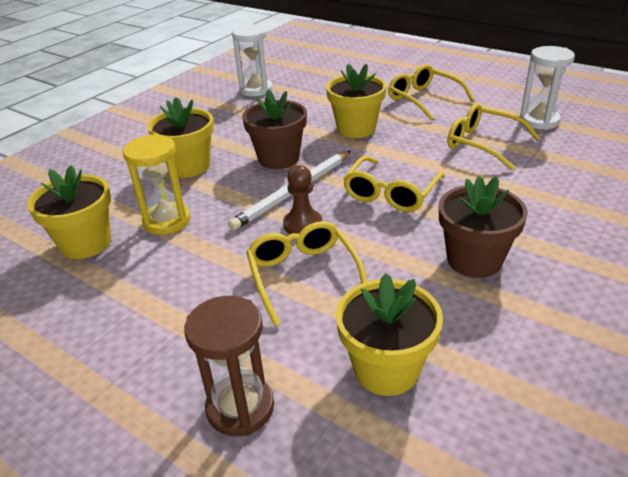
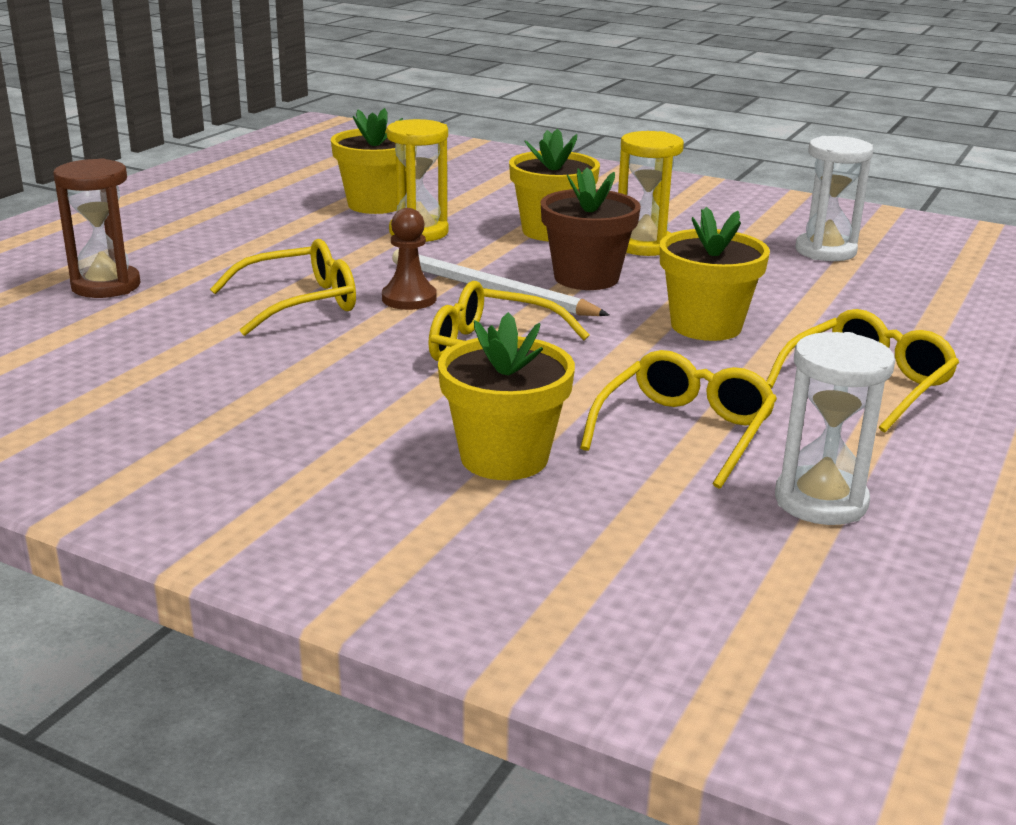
camera: 80 degrees right, 10 degrees down
yellow flower pot [336,273,443,396] -> yellow flower pot moved to [438,312,575,480]
brown flower pot [439,176,528,278] -> none
none -> yellow hourglass [618,131,684,256]

